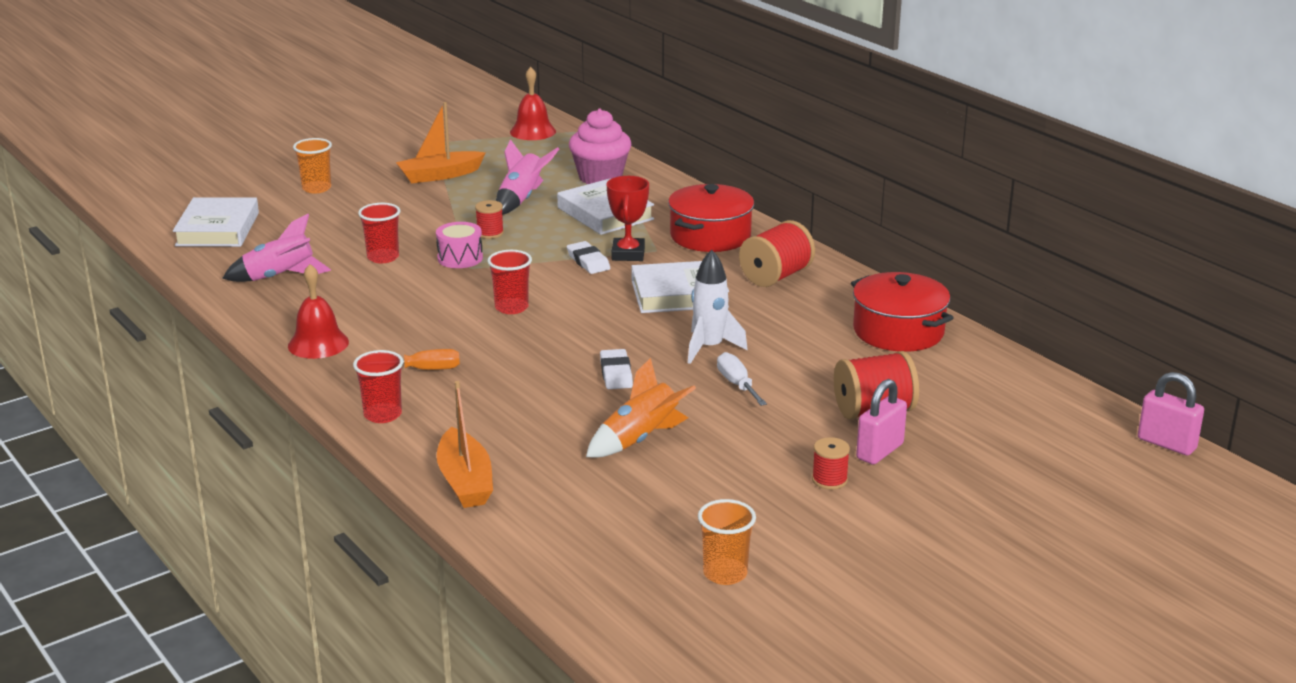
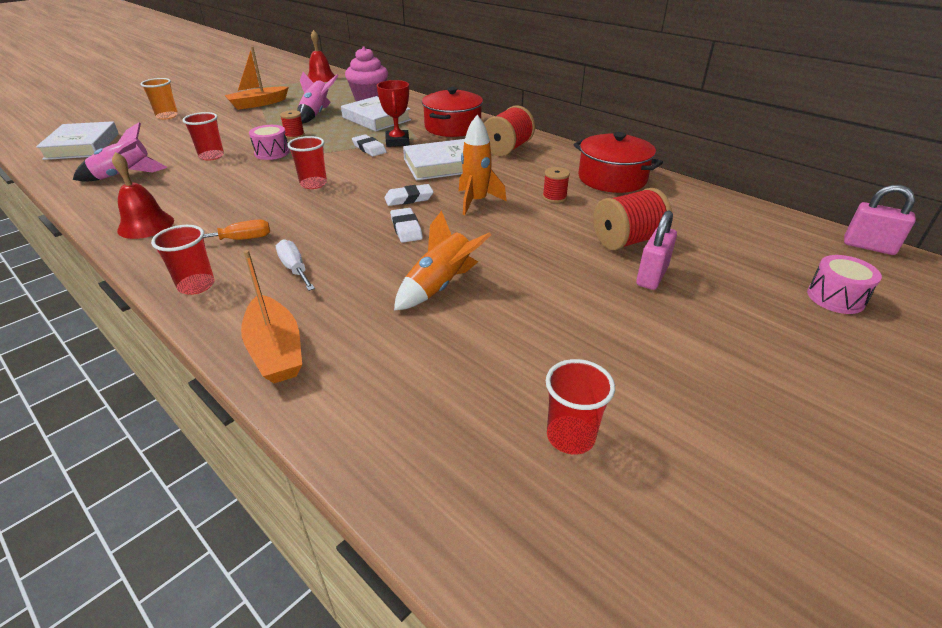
camera: 10 degrees left, 10 degrees up
white rocket [688,249,748,364] -> orange rocket [459,115,506,215]
orange cup [698,499,756,585] -> red cup [546,359,615,454]
white screwdriver [717,352,767,406] -> white screwdriver moved to [276,239,315,291]
red spool [812,437,850,490] -> red spool moved to [542,167,570,203]
none -> white eraser [384,184,434,206]
none -> pink drum [807,255,882,314]

